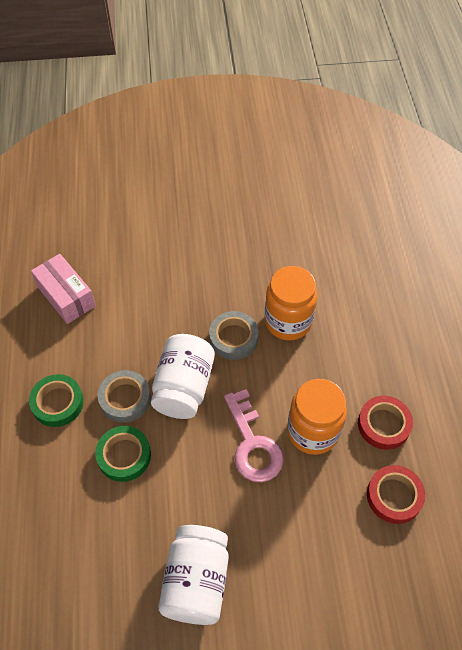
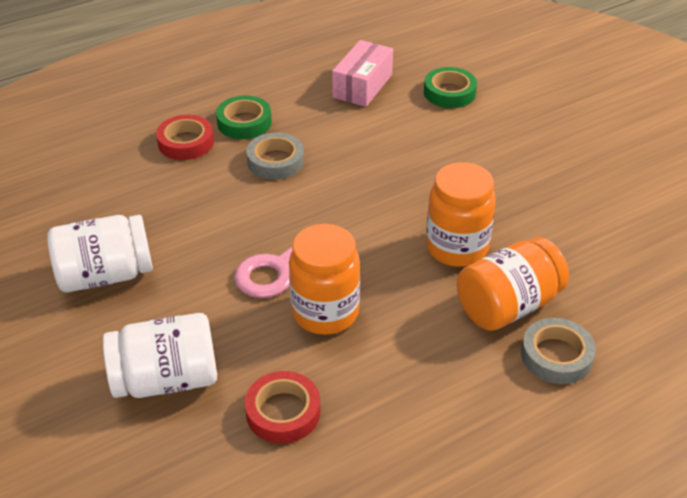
camera: 65 degrees right, 15 degrees down
green tape [95,426,151,482] -> green tape moved to [424,67,477,108]
white jar [151,334,215,419] -> white jar moved to [103,313,217,398]
grey tape [209,311,258,360] -> grey tape moved to [521,318,596,384]
red tape [358,396,413,450] -> red tape moved to [156,115,214,160]
none -> orange jar [457,237,569,331]

